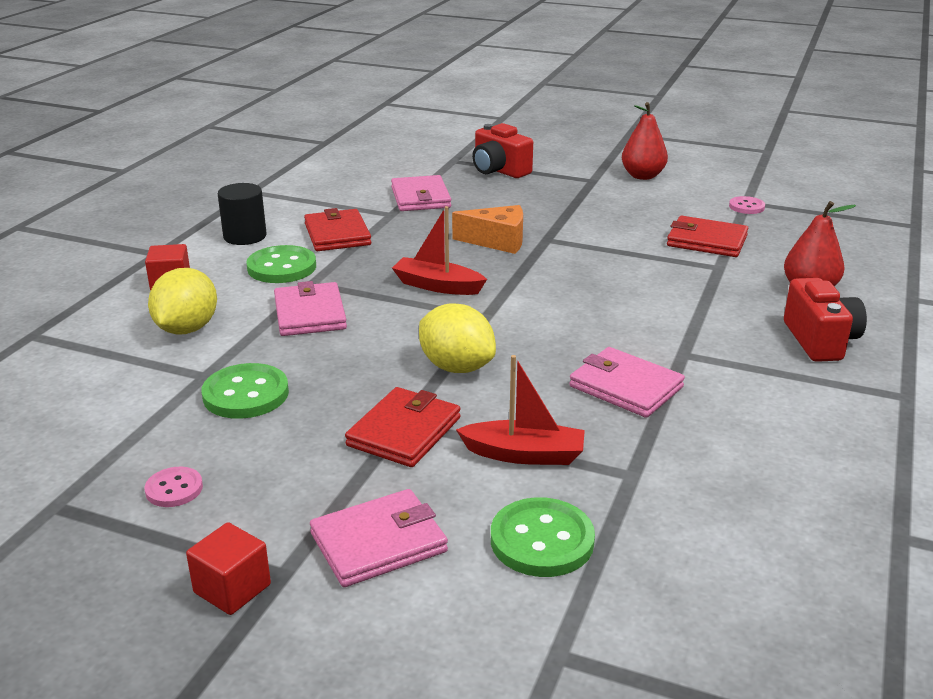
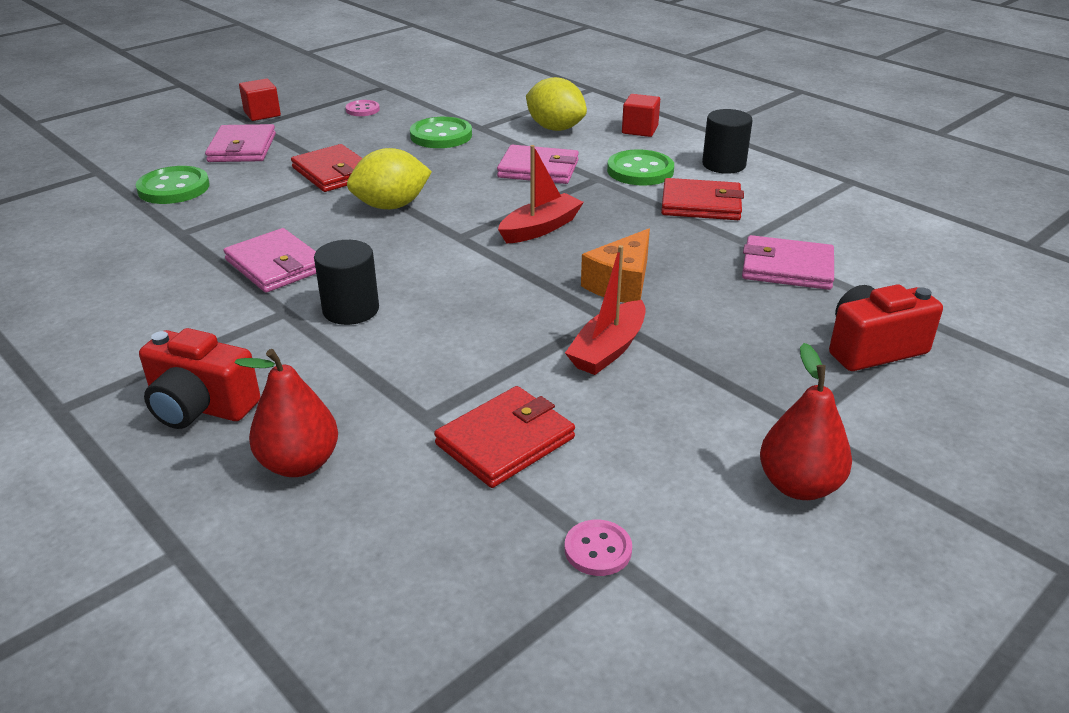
camera: 115 degrees right, 5 degrees up
red boat [456,355,585,465] -> red boat moved to [565,245,645,375]
pink wallet [569,347,685,418] -> pink wallet turned 75 degrees clockwise [223,228,316,293]
none -> black cylinder [314,240,379,325]

